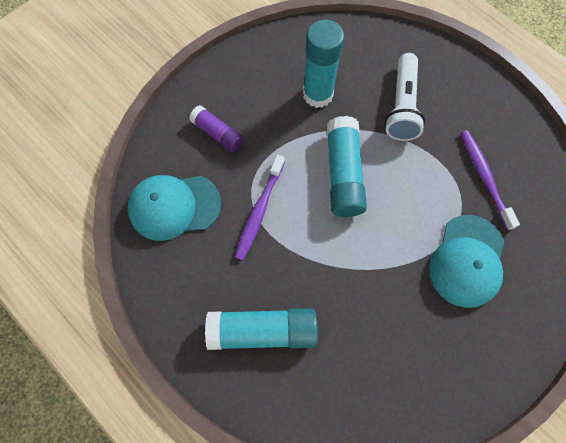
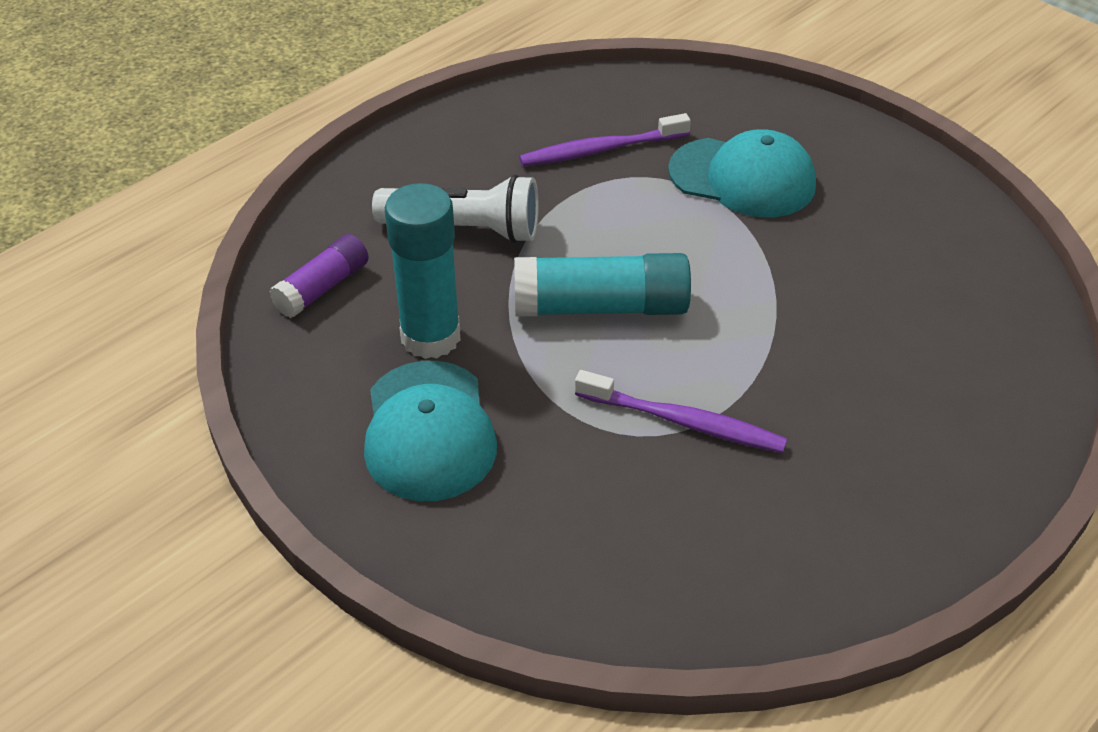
camera: 90 degrees left, 25 degrees down
turquoise cap [127,175,221,241] -> turquoise cap moved to [364,361,497,501]
purple glue stick [189,105,244,152] -> purple glue stick moved to [269,234,369,318]
turquoise glue stick [205,308,318,350] -> none

